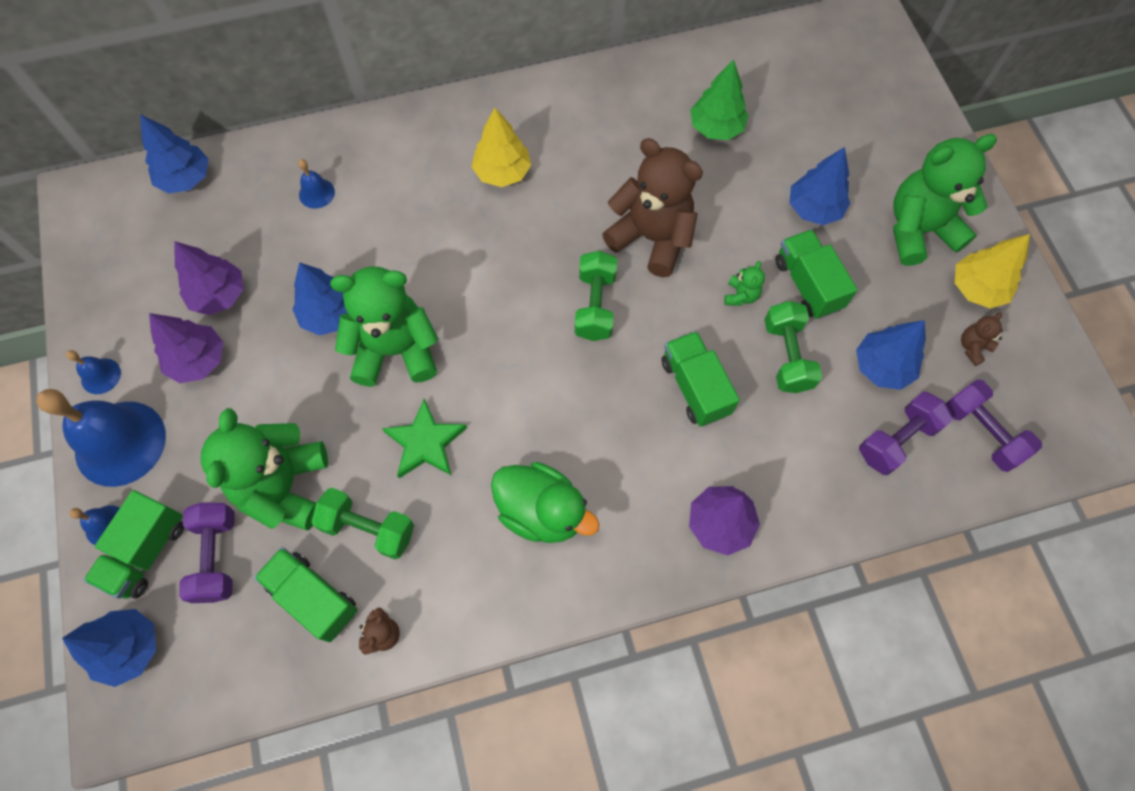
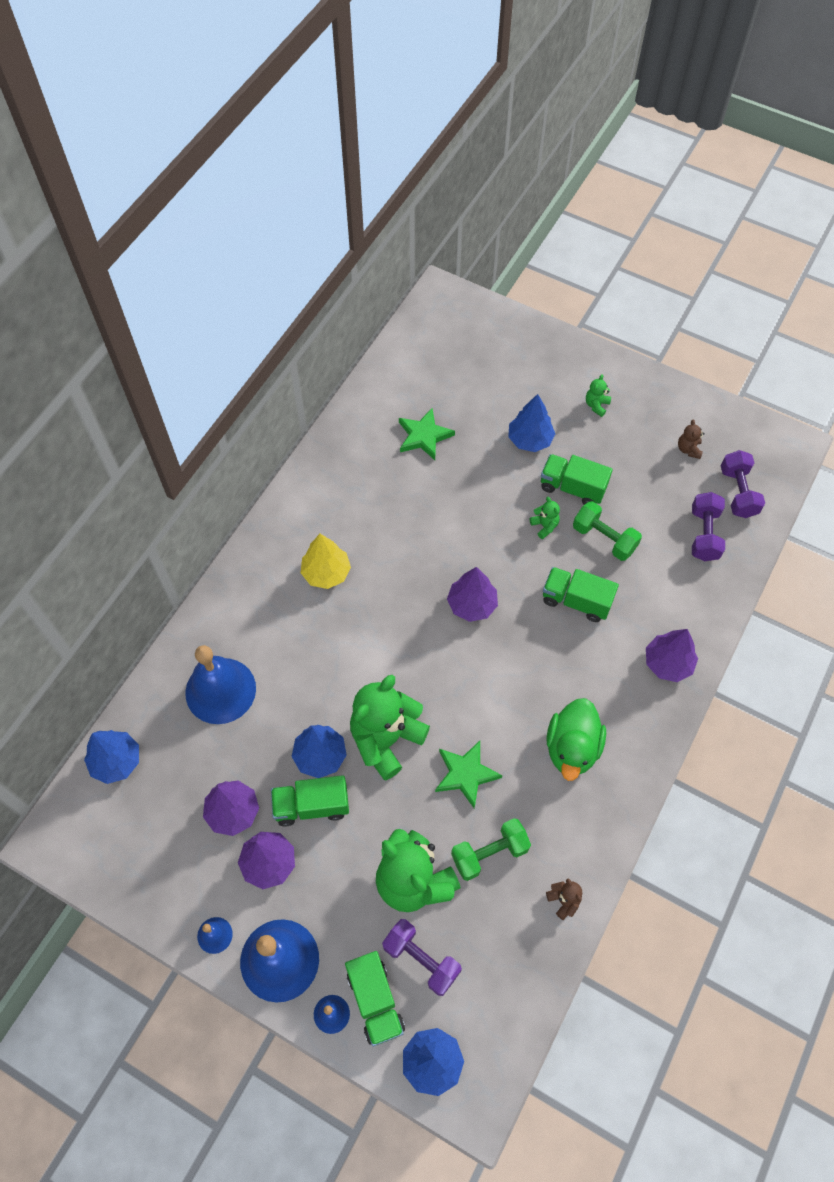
camera: 45 degrees left, 5 degrees down
green truck [254,547,358,642] -> green truck moved to [271,775,349,827]
blue bell [298,159,335,209] -> blue bell [185,645,256,724], size x2.22
green duck [491,462,599,543] -> green duck turned 120 degrees clockwise [547,698,606,781]
green dumbbell [575,251,617,341] -> purple tree [447,567,498,622]
brown teddy bear [602,138,703,277] -> none
green tree [690,59,748,140] -> green star [399,408,455,460]
blue tree [856,320,926,390] -> none
green teddy bear [893,134,997,266] -> green teddy bear [586,374,611,417], size x0.41
purple dumbbell [945,379,1042,472] -> purple dumbbell turned 75 degrees clockwise [721,450,765,518]
yellow tree [955,234,1030,308] -> none

